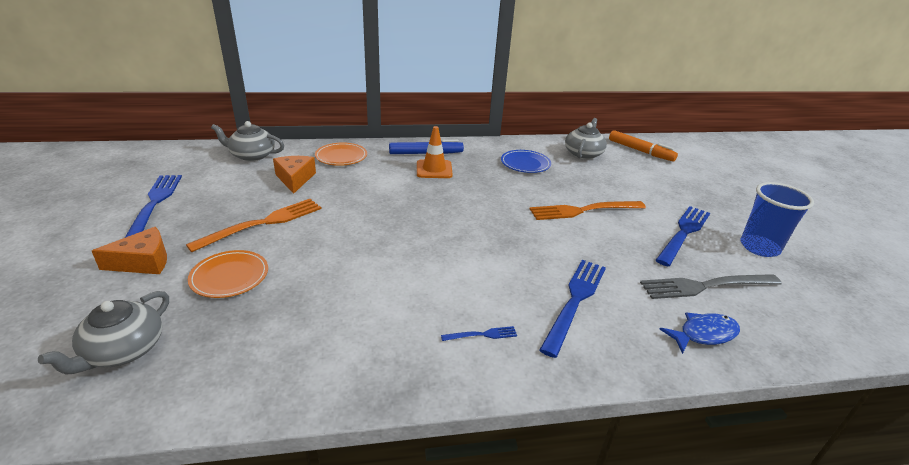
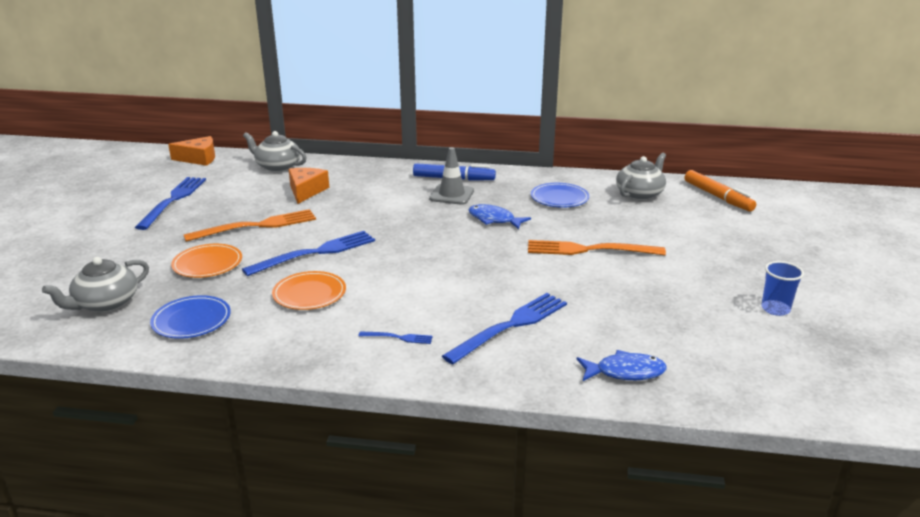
camera: 20 degrees right, 5 degrees down
orange cheese [92,227,167,274] -> orange cheese moved to [168,136,215,166]
orange plate [315,143,367,166] -> orange plate moved to [272,271,346,310]
orange traffic cone [417,126,453,178] -> grey traffic cone [429,147,474,205]
grey fork [640,274,782,299] -> none
blue fork [656,206,710,266] -> blue fork moved to [242,231,375,276]
blue cup [740,182,814,257] -> blue cup [761,261,804,316], size x0.62
none -> blue plate [150,295,231,339]
none -> blue fish [468,204,531,229]

